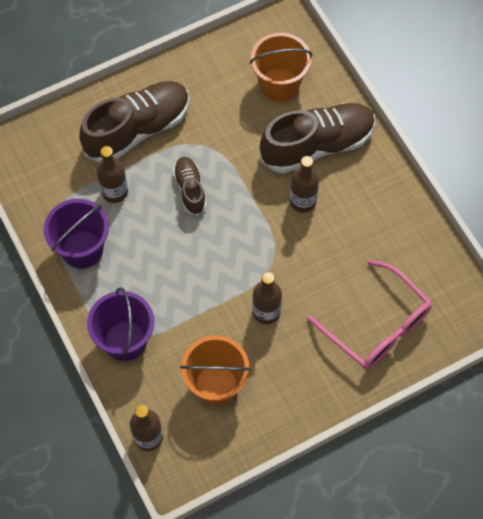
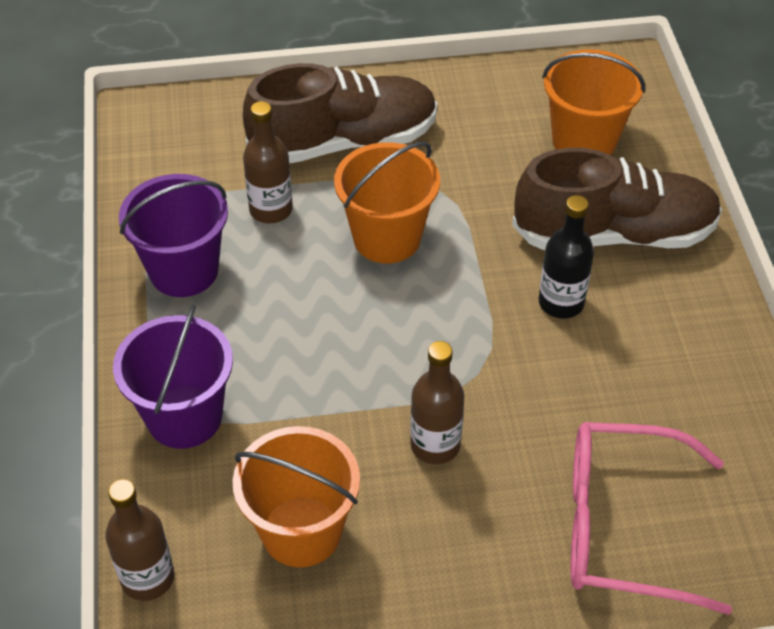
camera: 20 degrees right, 15 degrees down
brown shoe [173,157,207,216] -> orange bucket [334,142,440,263]
brown bottle [290,156,319,213] -> black bottle [539,195,594,319]
pink glasses [307,260,432,370] -> pink glasses turned 120 degrees clockwise [571,422,732,615]

